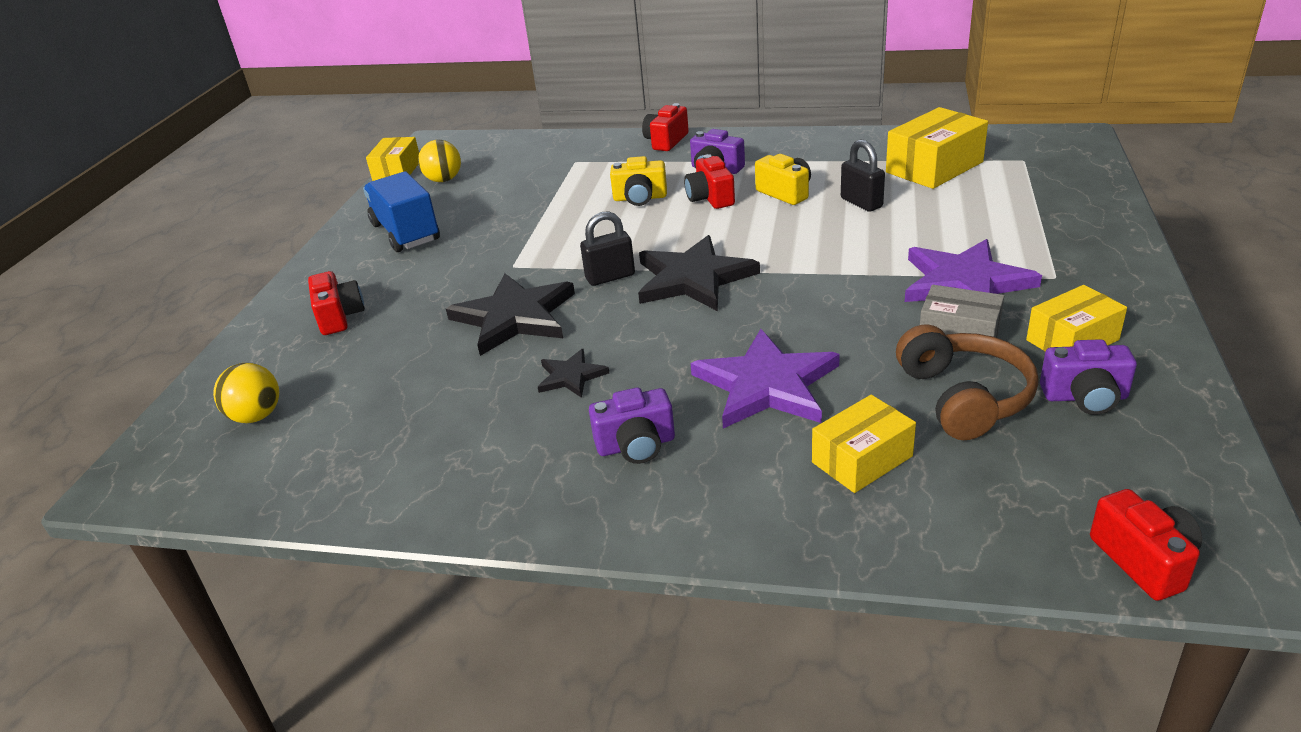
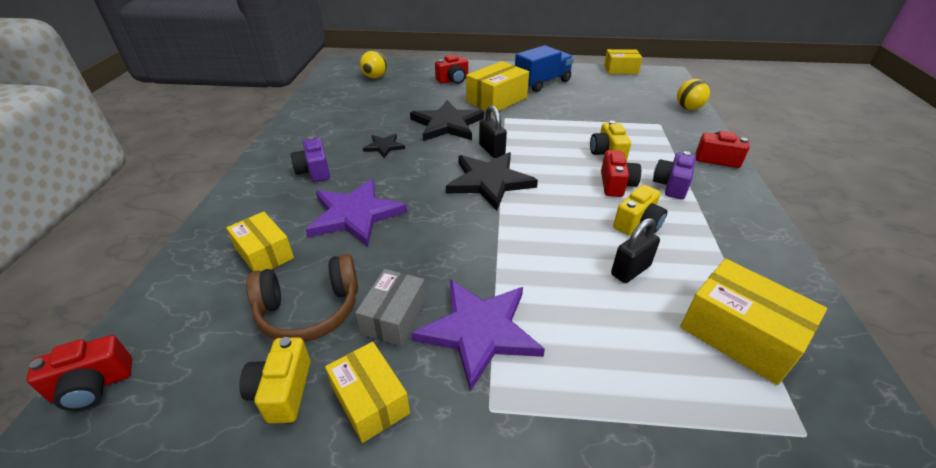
camera: 80 degrees right, 5 degrees up
yellow ball [418,140,461,182] -> yellow ball moved to [677,79,710,110]
red camera [684,154,735,209] -> red camera turned 120 degrees clockwise [601,150,641,197]
purple camera [1040,339,1137,415] -> yellow camera [239,337,311,424]
none -> yellow box [466,61,529,114]

